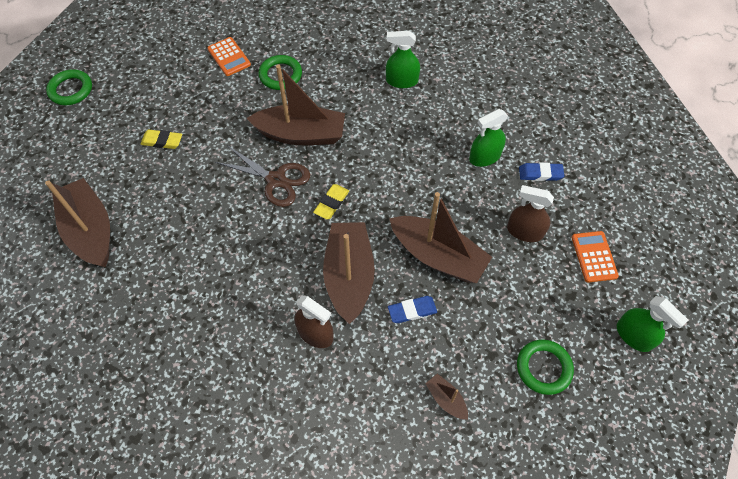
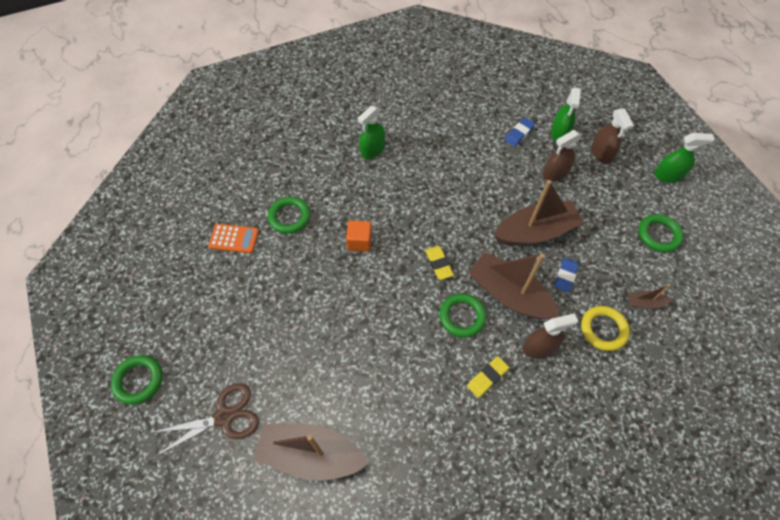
camera: 50 degrees left, 0 degrees up
yellow eraser [141,130,182,149] -> yellow eraser moved to [467,356,509,398]
brown scissors [215,146,310,207] -> brown scissors moved to [150,383,259,457]
brown boat [247,64,345,145] -> orange cube [346,220,372,252]
green spray bottle [469,109,508,167] -> green spray bottle moved to [551,88,581,141]
orange calculator [572,231,619,283] -> brown spray bottle [591,109,634,164]
none -> green ring [439,293,486,338]
none -> yellow ring [581,306,630,351]

